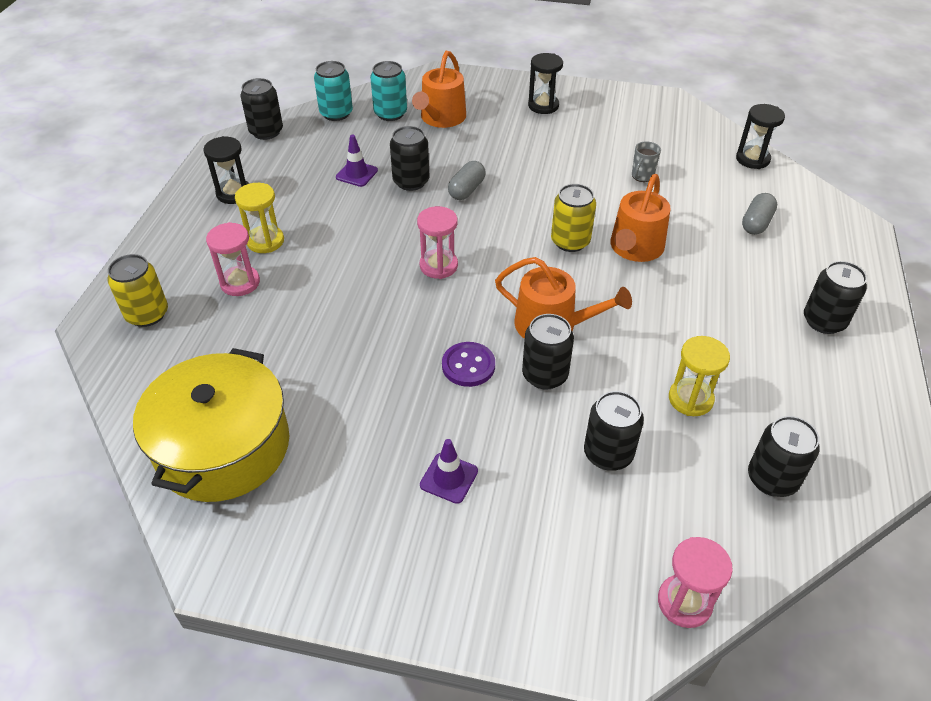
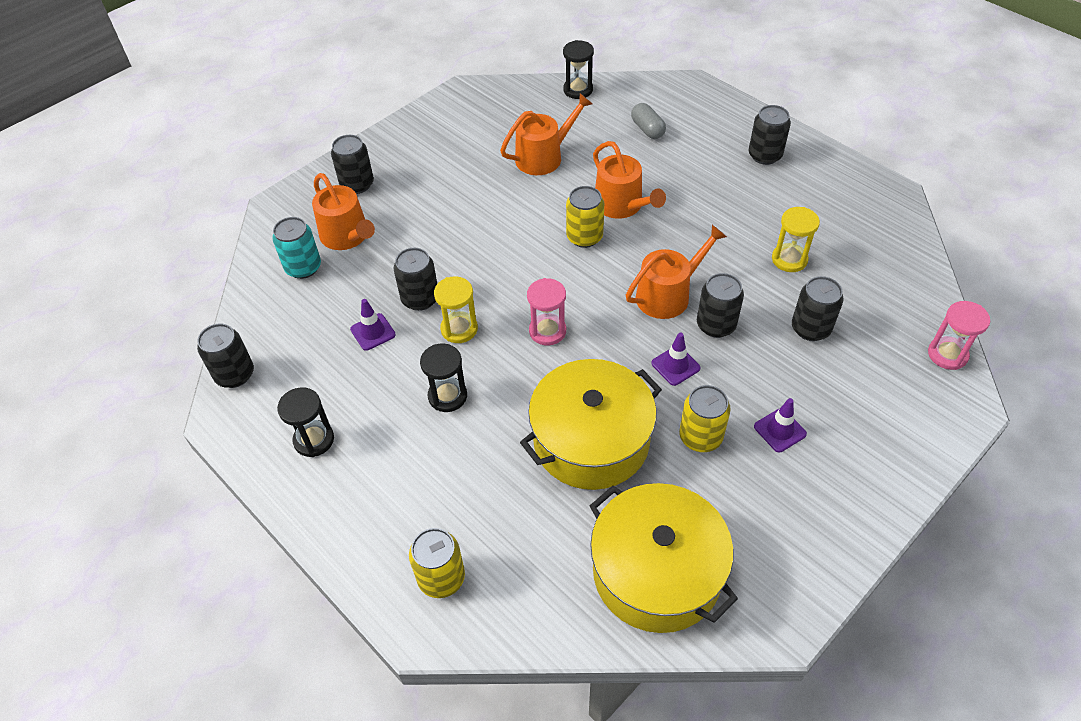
camera: 55 degrees left, 5 degrees up
pink hourglass [206,222,260,296] -> none
yellow hourglass [235,183,284,253] -> yellow hourglass moved to [434,276,478,343]
turquoise can [314,61,353,121] -> none
purple button [442,342,495,387] -> purple traffic cone [651,333,701,386]
grey capsule [448,161,486,200] -> none
black hourglass [528,53,563,114] -> black hourglass moved to [420,343,467,412]
grey mug [632,141,661,182] -> orange watering can [500,93,592,175]
black can [748,416,820,497] -> black can moved to [331,135,374,194]
none -> yellow pot [520,359,662,490]
none -> yellow can [679,385,731,452]

